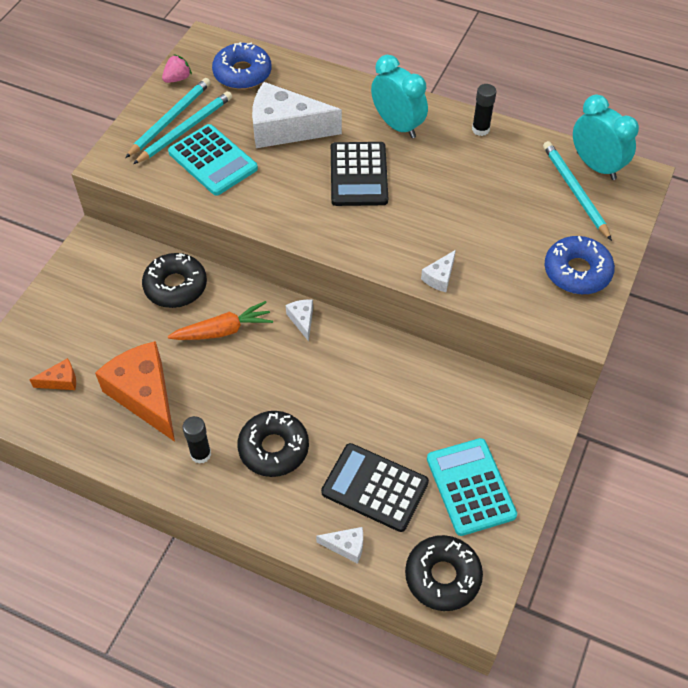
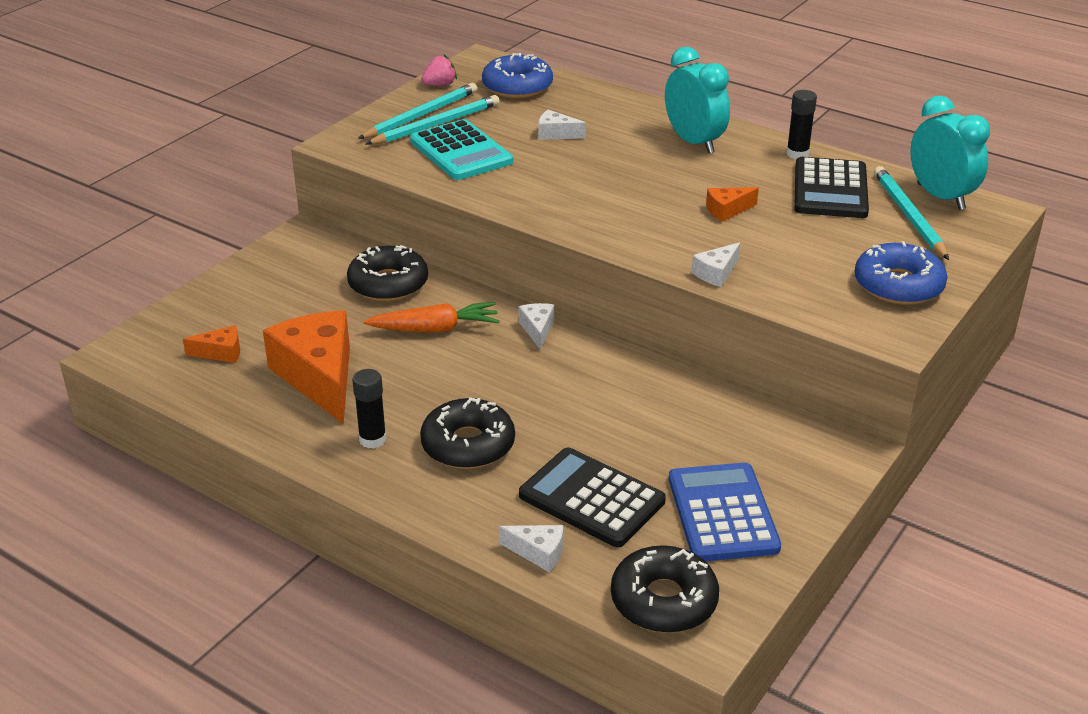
camera: 10 degrees right, 20 degrees down
white cheese [252,82,342,148] -> white cheese [539,110,586,140], size x0.44
black calculator [331,142,388,206] -> black calculator moved to [794,157,869,218]
turquoise calculator [427,438,517,536] -> blue calculator [669,463,781,561]
none -> orange cheese [706,187,759,222]

